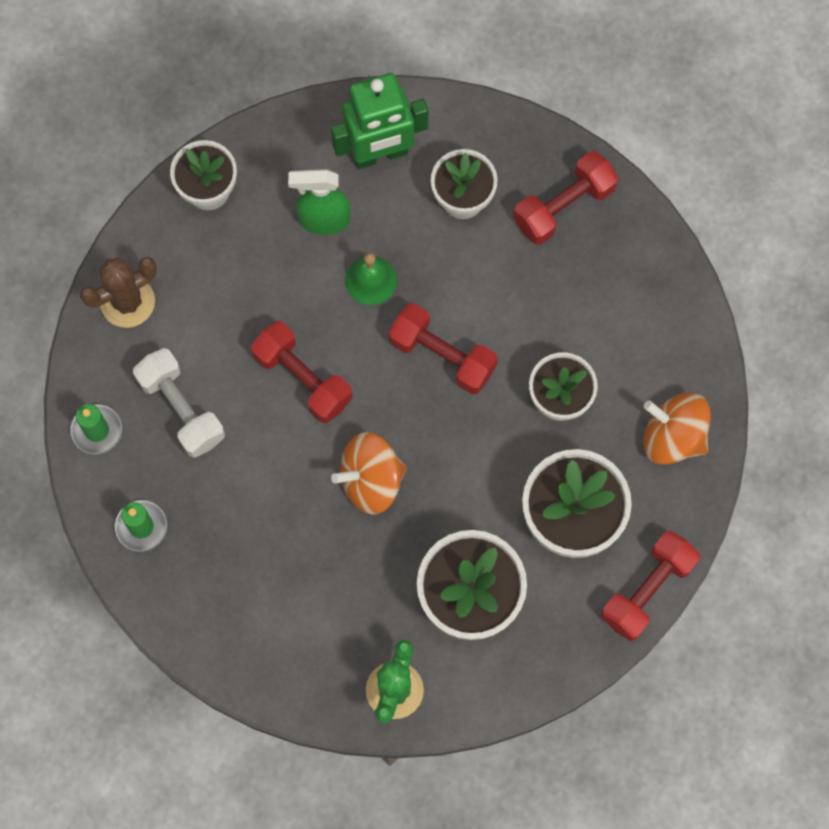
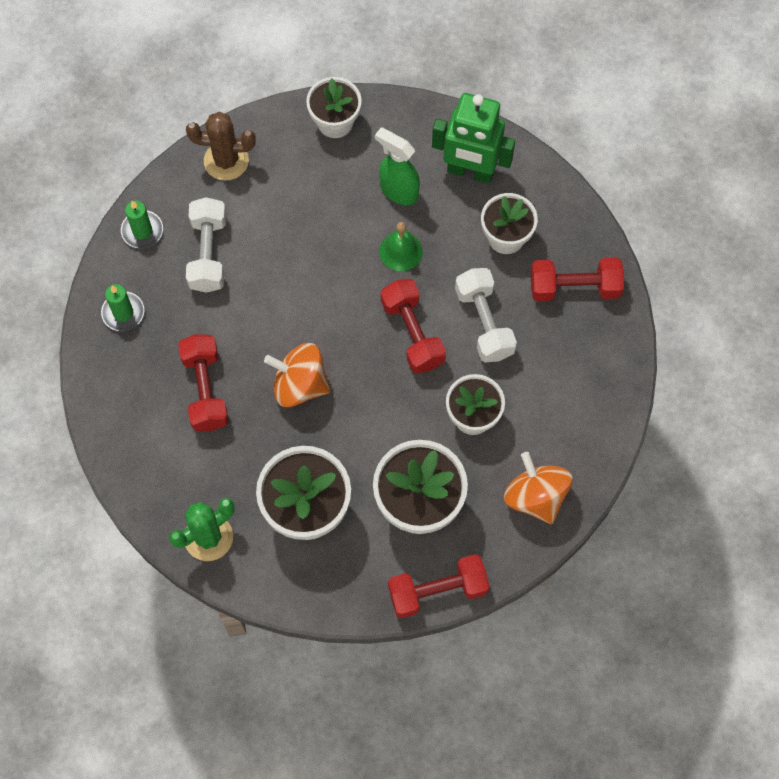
camera: 35 degrees right, 5 degrees down
red dumbbell [251,321,352,423] -> red dumbbell moved to [178,334,229,431]
none -> white dumbbell [455,268,517,363]

